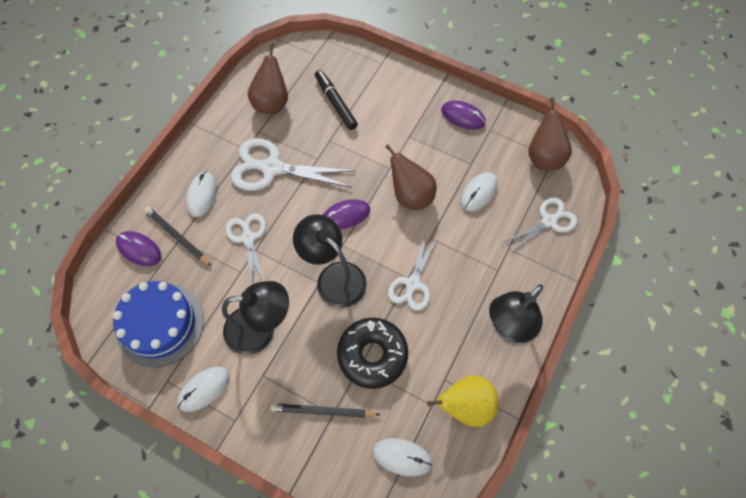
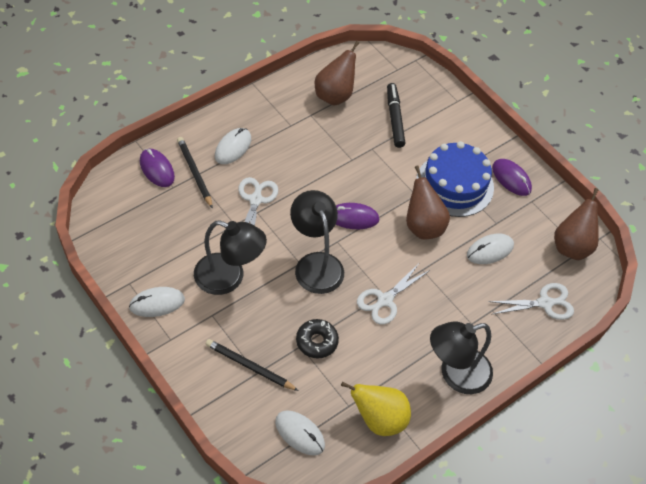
camera: 20 degrees right, 10 degrees down
blue cake [113,281,204,367] -> blue cake moved to [416,141,494,217]
white scissors [231,138,355,191] -> none
black donut [337,318,408,389] -> black donut [296,319,339,358], size x0.61

